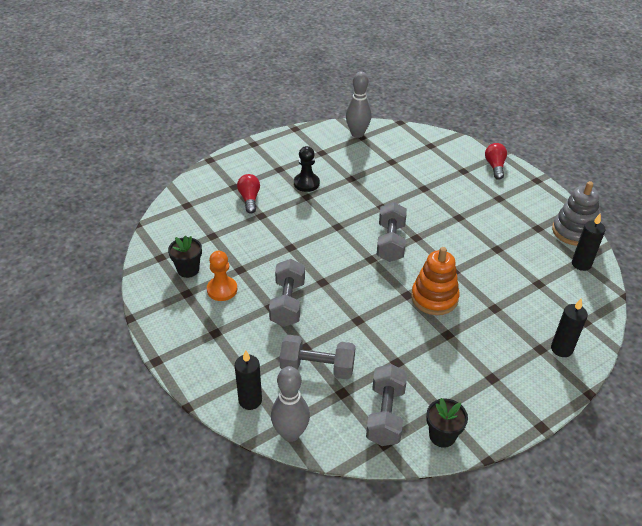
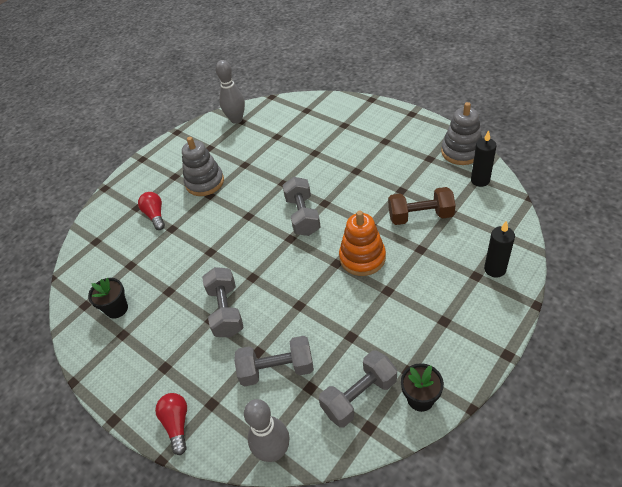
camera: 10 degrees left, 5 degrees up
orange pawn [207,251,237,301] -> none
black candle [235,350,262,410] -> none
black pawn [294,146,320,192] -> grey stacking toy [182,137,224,196]
grey dumbbell [366,364,407,446] -> grey dumbbell turned 60 degrees clockwise [319,350,397,427]
red light bulb [485,143,507,180] -> red light bulb moved to [155,393,187,455]
none -> brown dumbbell [388,187,456,225]

